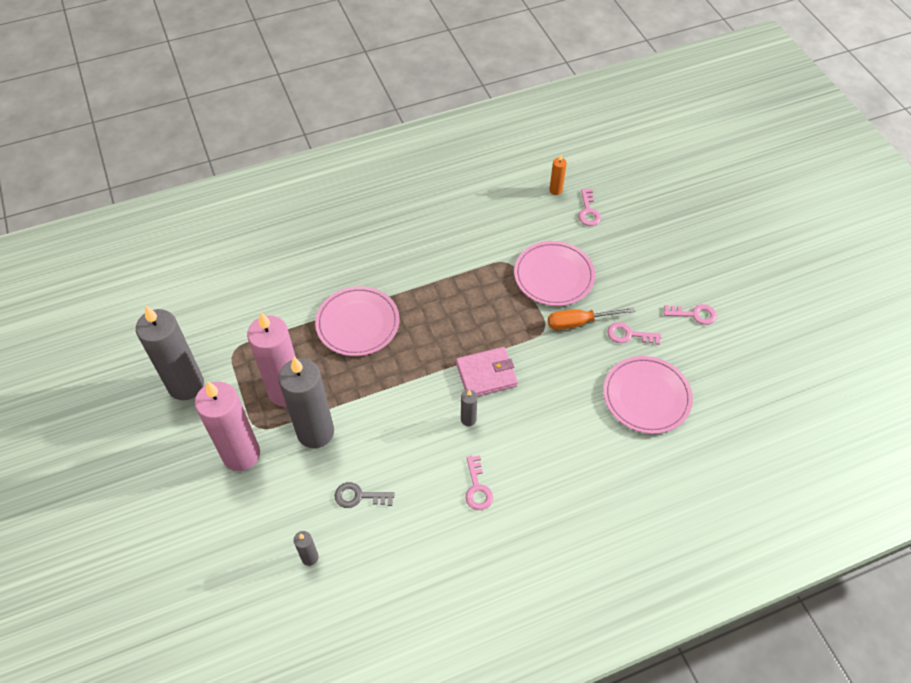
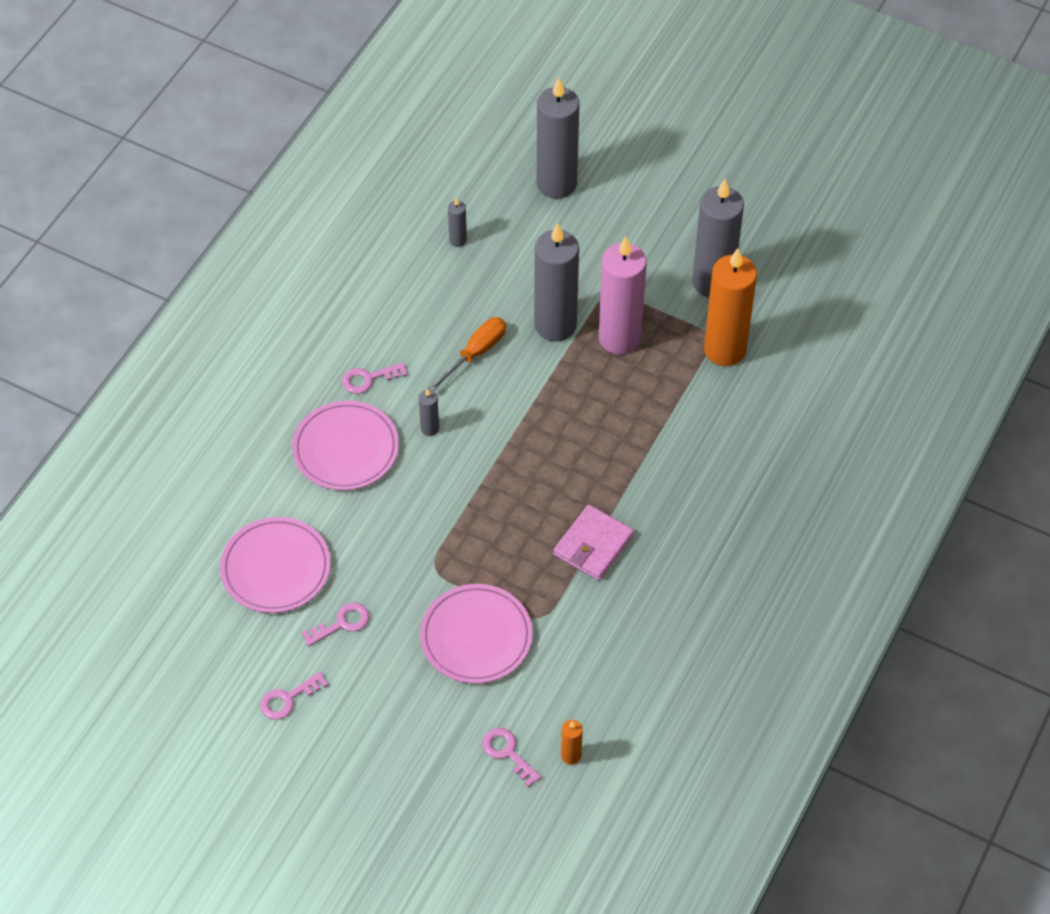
camera: 140 degrees right, 0 degrees up
pink candle [195,381,260,471] -> none
pink plate [315,286,399,356] -> pink plate moved to [292,400,399,491]
grey key [335,482,394,508] -> none
pink wallet [456,347,518,397] -> pink wallet moved to [553,504,634,581]
pink key [465,455,493,510] -> pink key turned 60 degrees counterclockwise [342,362,408,394]
orange screwdriver [548,307,635,330] -> orange screwdriver moved to [428,317,506,391]
none -> grey candle [537,78,579,199]
none -> orange candle [704,248,757,366]

